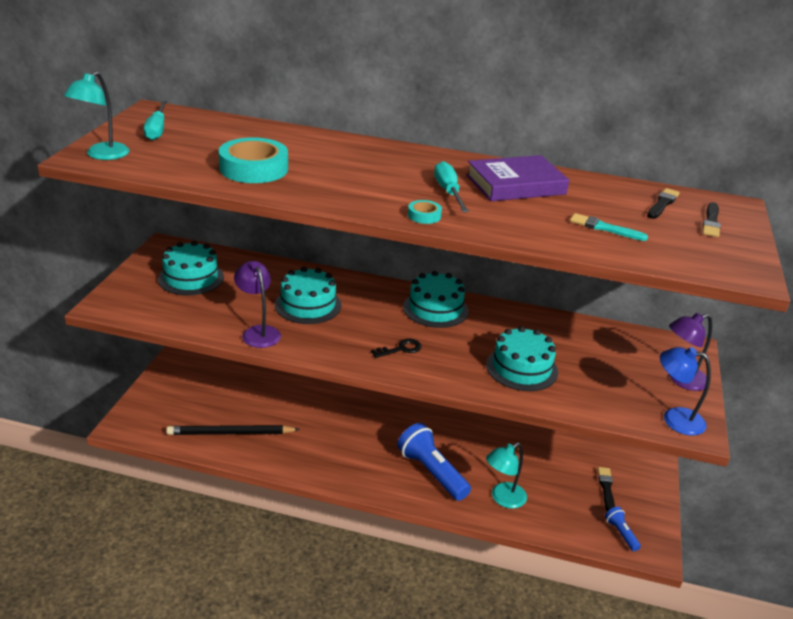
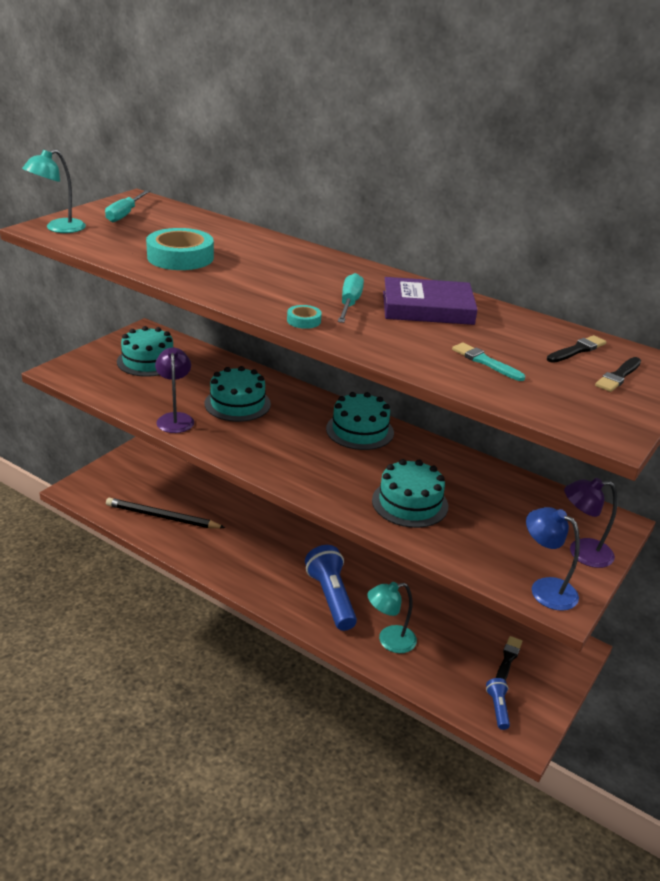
camera: 20 degrees right, 0 degrees up
black key [371,339,422,358] -> none

